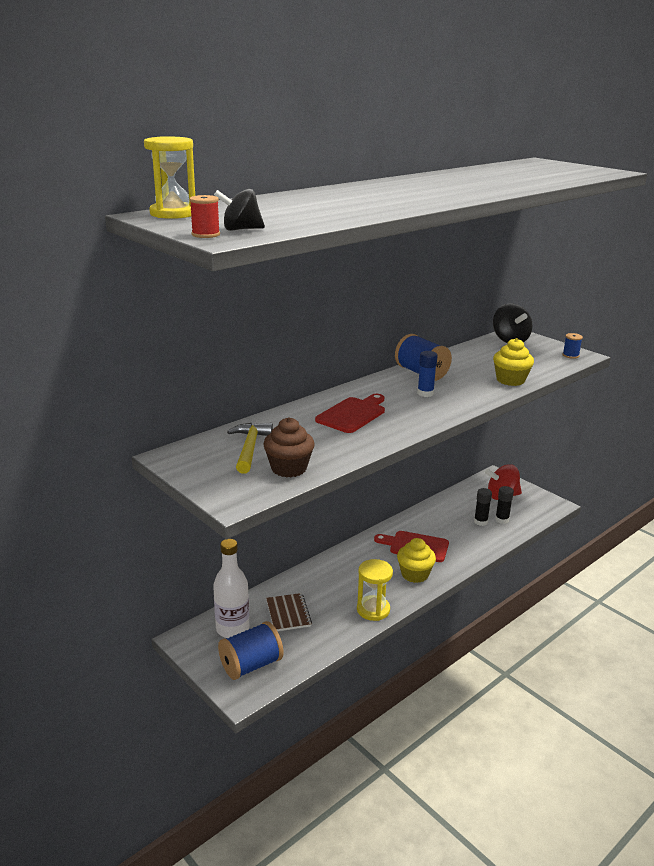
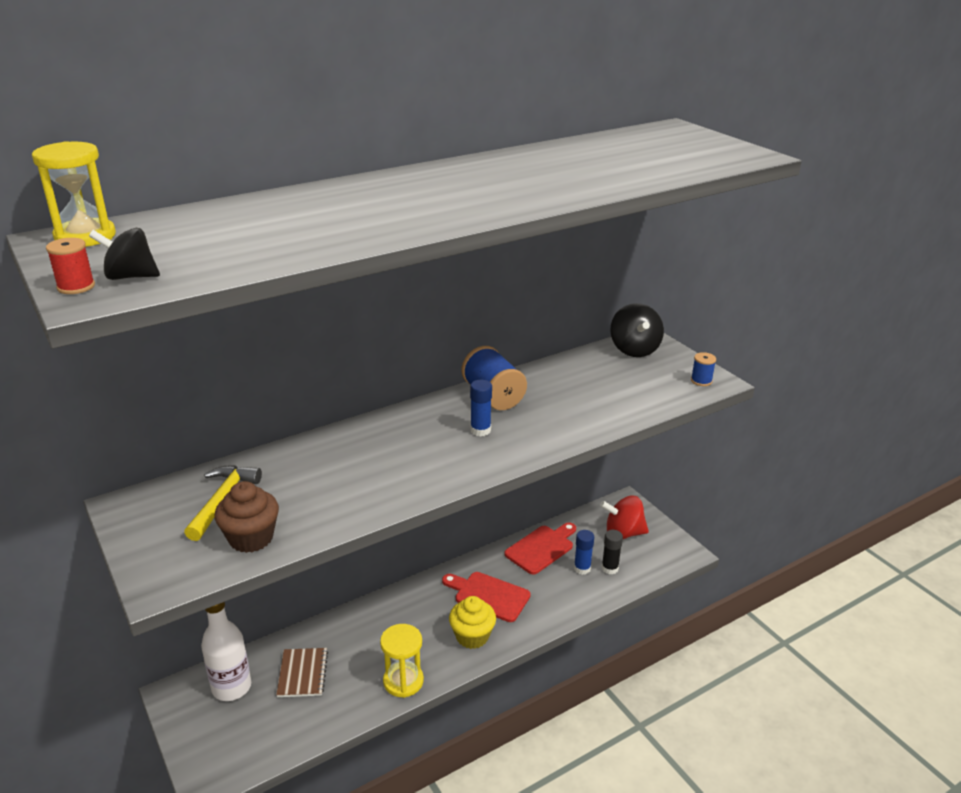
camera: 10 degrees right, 5 degrees up
blue spool [218,621,283,680] -> none
red cutting board [315,394,385,433] -> red cutting board moved to [504,522,576,575]
black glue stick [474,488,492,526] -> blue glue stick [574,530,594,575]
yellow cupcake [493,338,534,386] -> none

